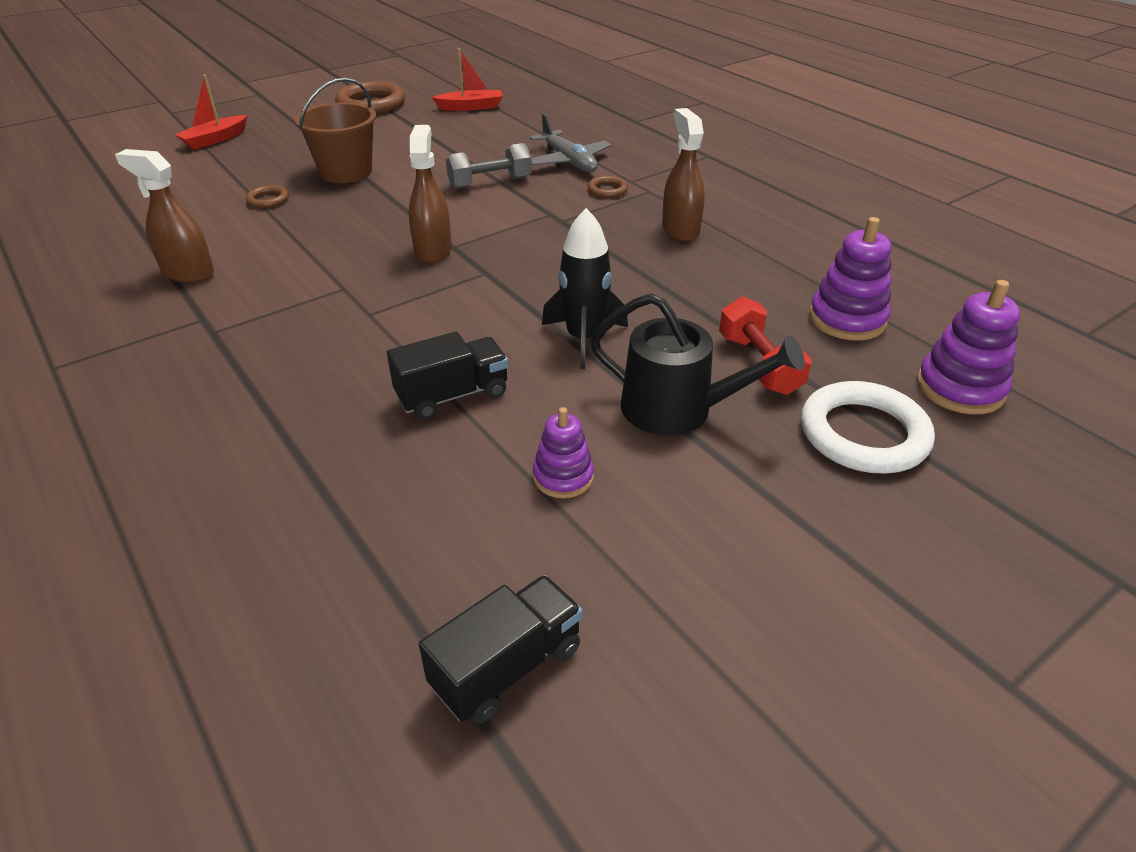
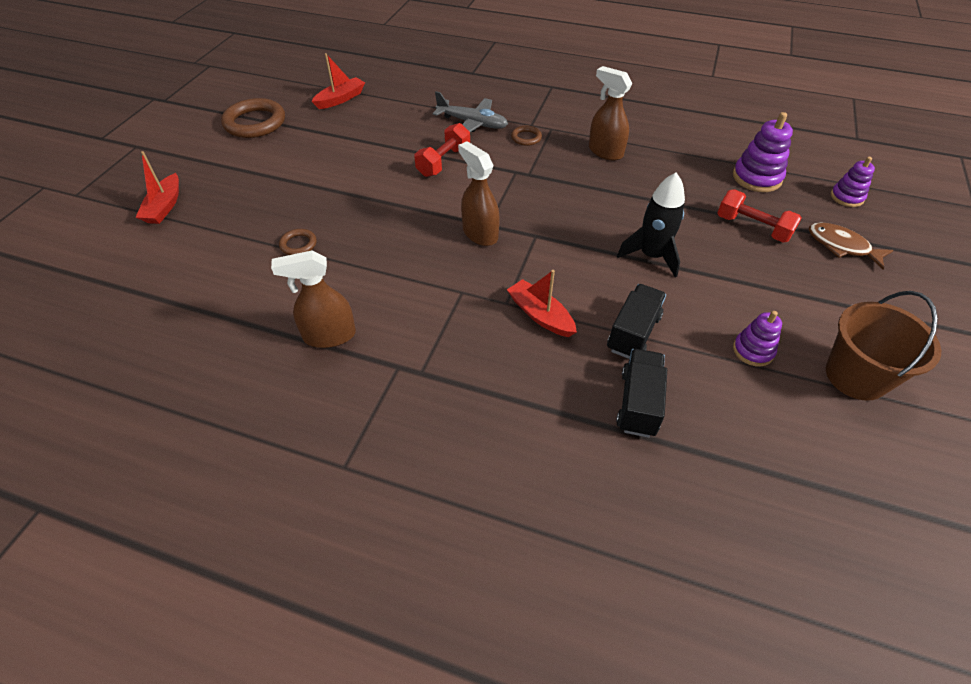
camera: 35 degrees left, 10 degrees up
brown bucket [295,78,376,183] -> brown bucket moved to [826,291,941,401]
black truck [419,575,583,724] -> black truck moved to [616,349,667,438]
grey dumbbell [446,143,532,189] -> red dumbbell [414,123,470,177]
black watering can [590,293,805,436] -> none
white ring [801,381,935,473] -> brown fish [809,222,894,269]
purple stacking toy [917,280,1020,414] -> purple stacking toy [831,157,875,207], size x0.64
none -> red boat [507,270,577,337]

